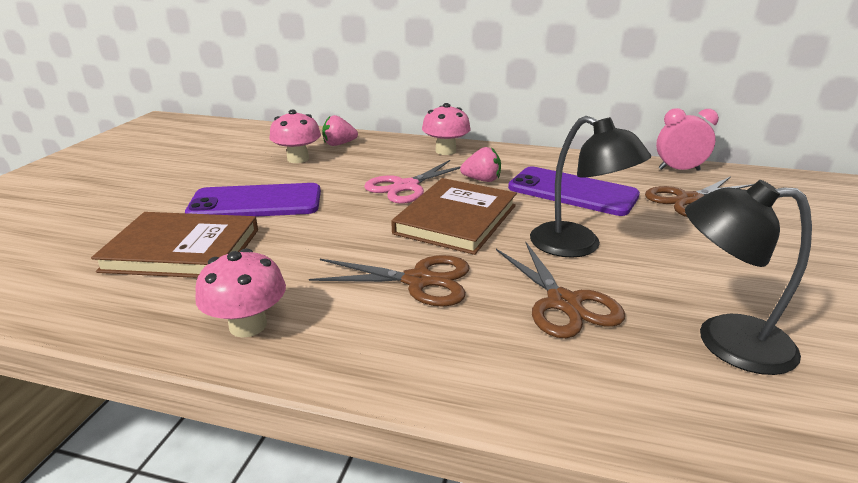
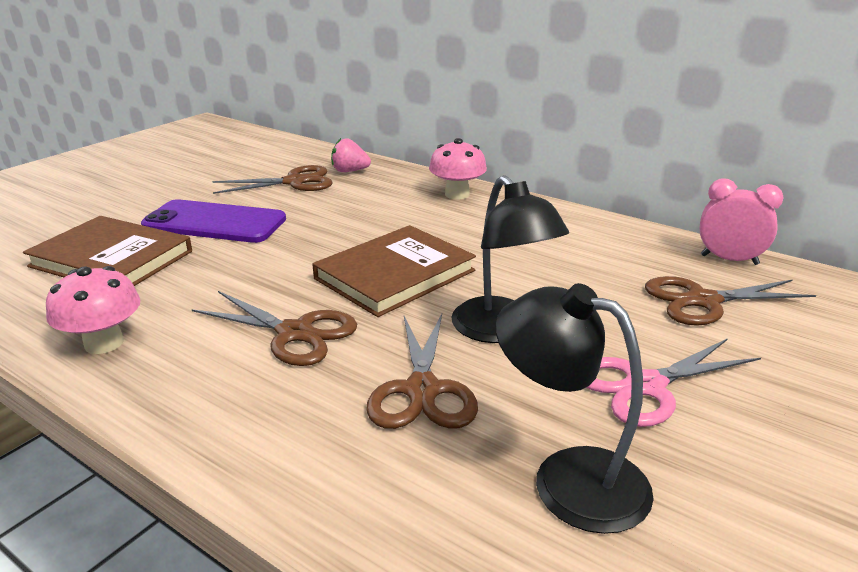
camera: 20 degrees right, 0 degrees up
pink mushroom [269,109,321,163] -> brown scissors [212,165,332,194]
pink scissors [364,160,461,204] -> pink scissors moved to [586,338,761,427]
pink strawberry [460,147,501,182] -> none
purple phone [508,167,640,216] -> none

